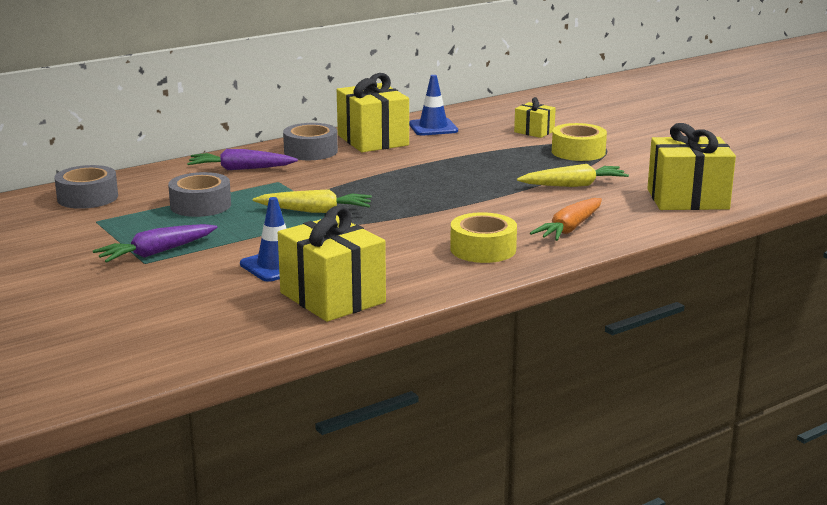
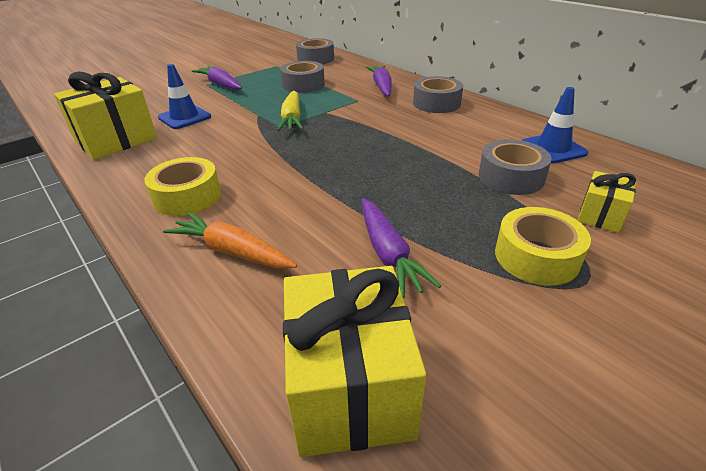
camera: 85 degrees right, 15 degrees up
yellow gift [337,73,409,152] -> none
yellow carrot [517,164,629,187] -> purple carrot [361,198,441,298]
none -> grey tape [479,139,552,195]

